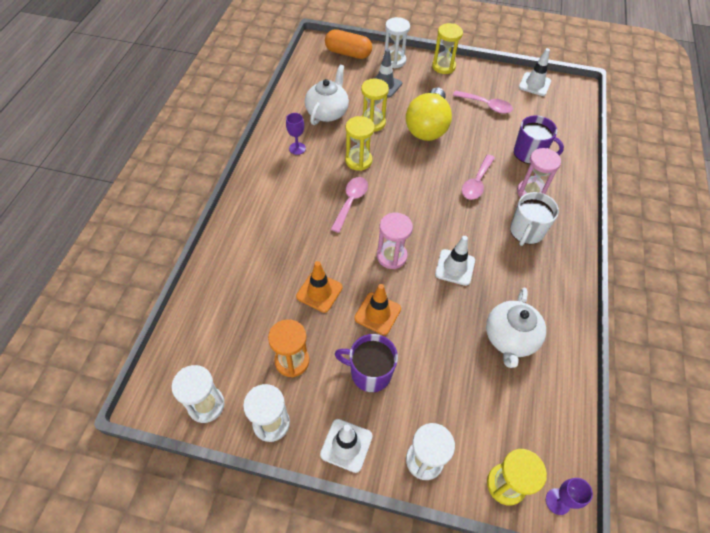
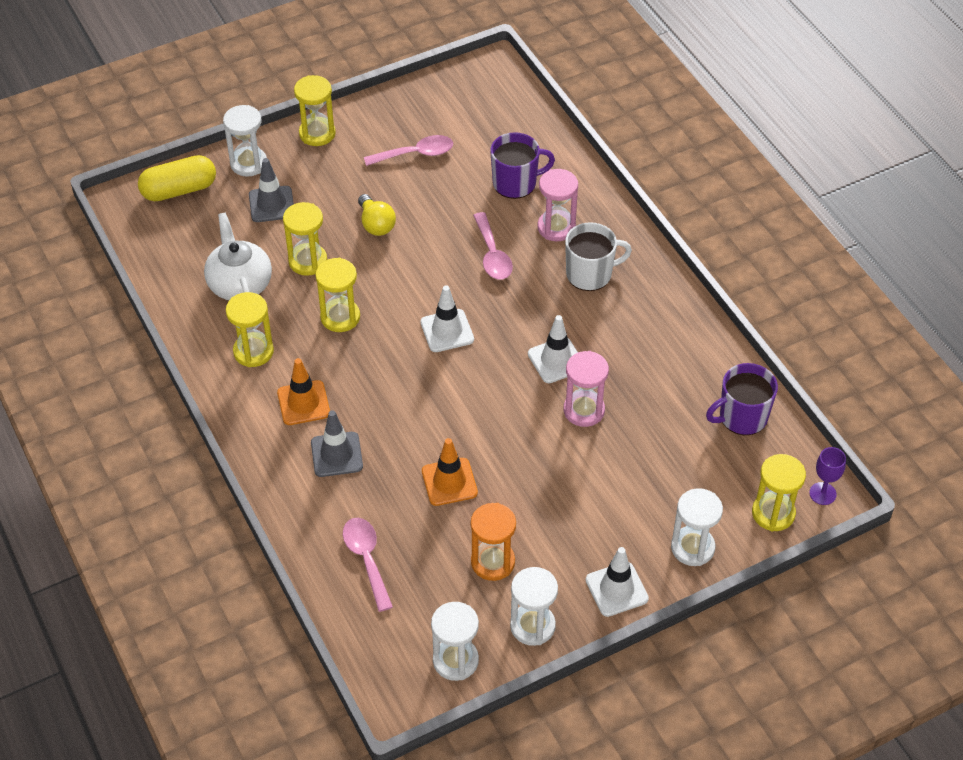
camera: 40 degrees left, 5 degrees down
purple goblet [286,113,306,155] -> yellow hourglass [226,292,274,367]
orange capsule [325,29,372,59] -> yellow capsule [138,155,216,201]
pink spoon [330,177,368,233] -> pink spoon moved to [343,518,393,612]
purple mug [335,334,398,392] -> purple mug moved to [706,363,778,435]
orange traffic cone [354,284,401,335] -> orange traffic cone moved to [277,358,330,425]
pink hourglass [377,213,413,269] -> pink hourglass moved to [564,351,609,427]
yellow light bulb [406,87,452,141] -> yellow light bulb [358,194,396,236], size x0.53
white teapot [486,288,546,368] -> none
white mug [510,192,559,246] -> white mug turned 90 degrees counterclockwise [565,222,632,291]
white traffic cone [519,48,551,96] -> white traffic cone moved to [420,286,474,352]
none -> grey traffic cone [311,410,363,477]

